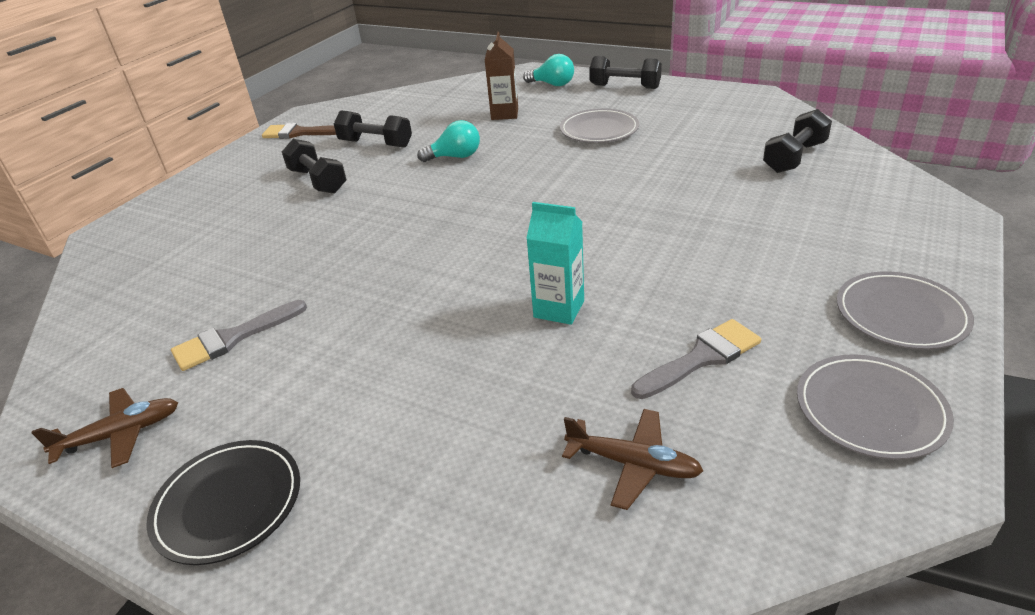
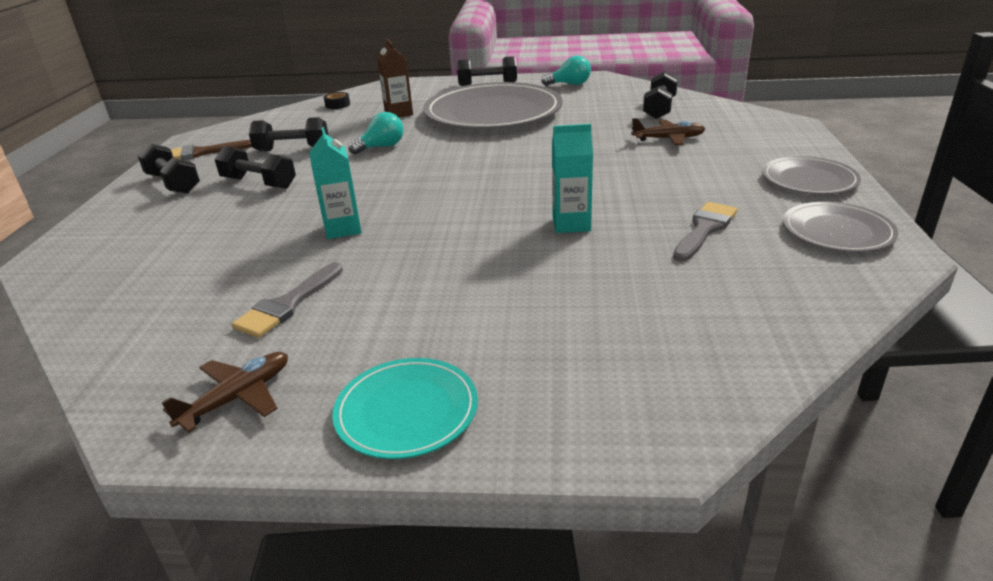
camera: 25 degrees left, 5 degrees down
black plate [146,440,300,565] -> turquoise plate [332,358,478,459]
turquoise light bulb [523,54,574,86] -> turquoise light bulb moved to [541,55,591,86]
grey plate [560,109,639,143] -> grey plate [423,82,563,129], size x2.02
brown plane [562,409,703,510] -> brown plane moved to [631,118,705,145]
none -> black dumbbell [137,143,200,194]
none -> turquoise carton [309,127,362,239]
none -> black tape [324,92,350,109]

